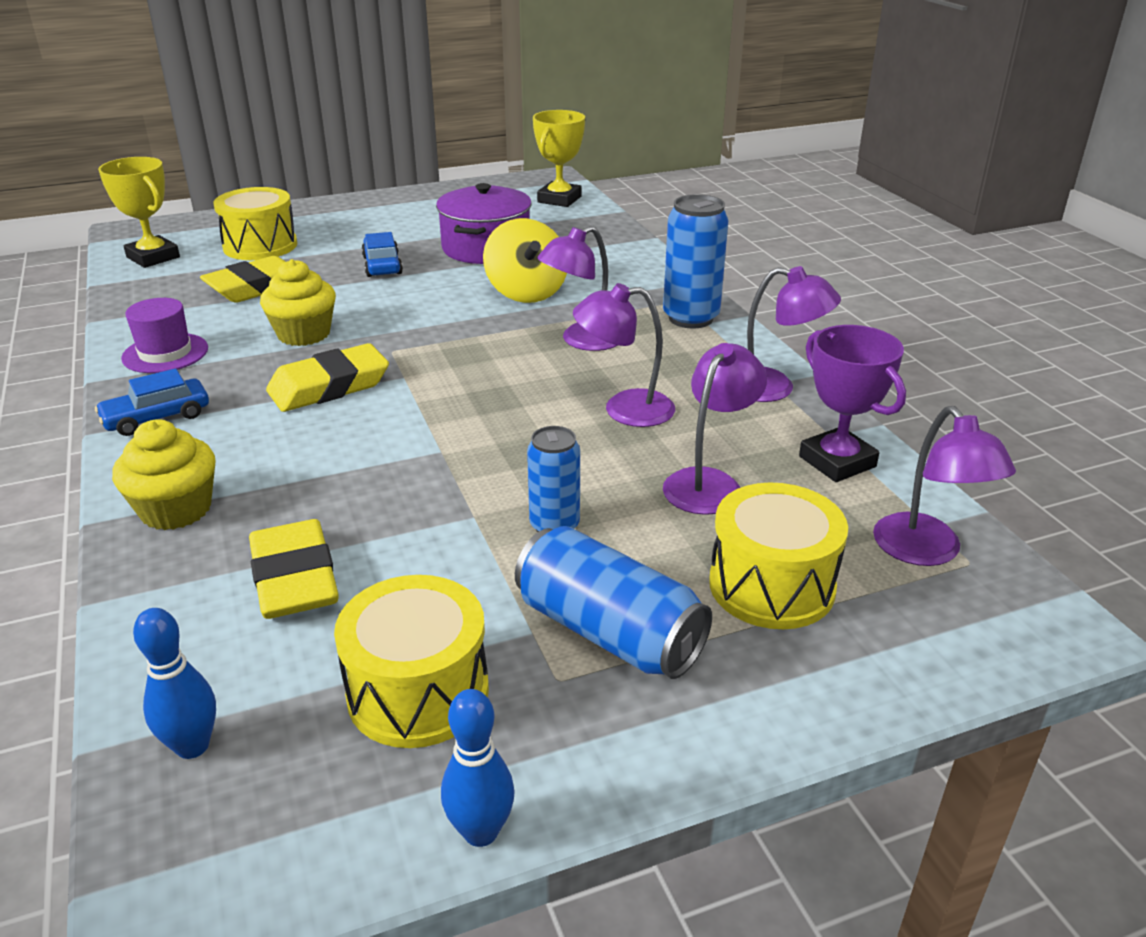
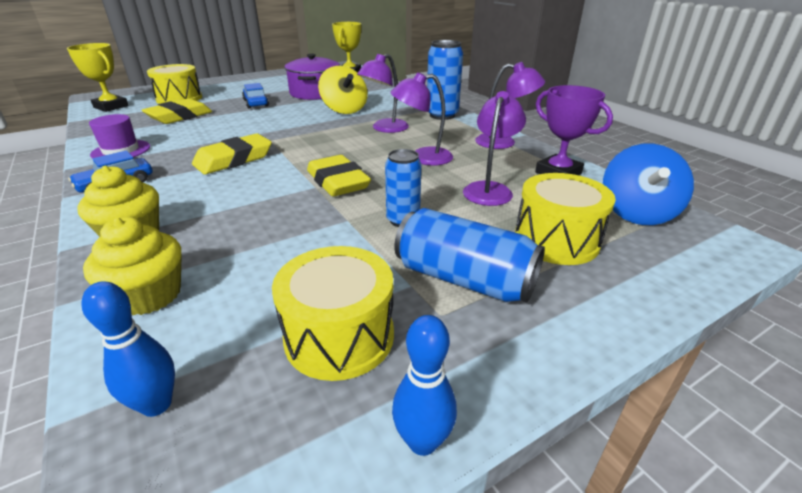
camera: 10 degrees left, 0 degrees up
yellow eraser [249,519,338,619] -> yellow eraser moved to [307,155,371,197]
yellow cupcake [260,259,336,346] -> yellow cupcake moved to [83,217,182,315]
purple lamp [873,406,1016,566] -> blue spinning top [603,144,694,225]

